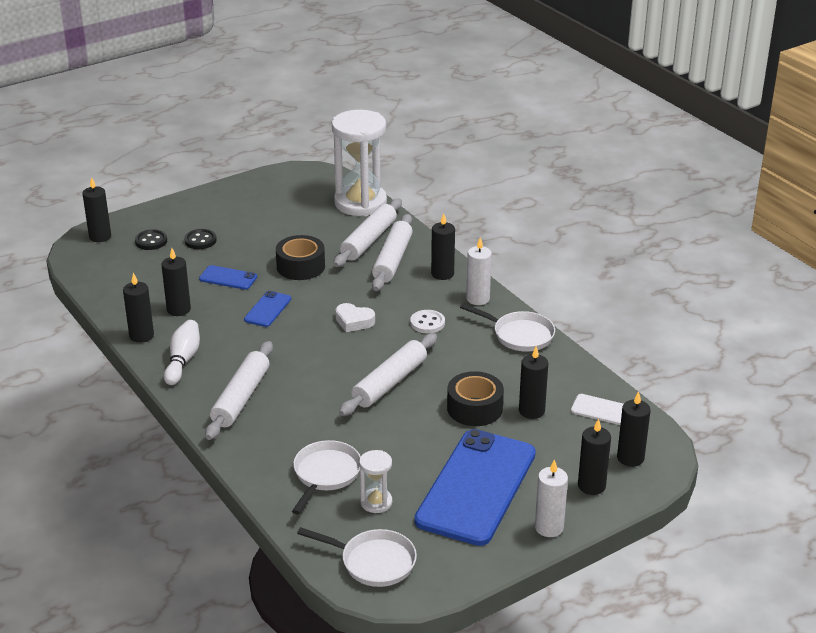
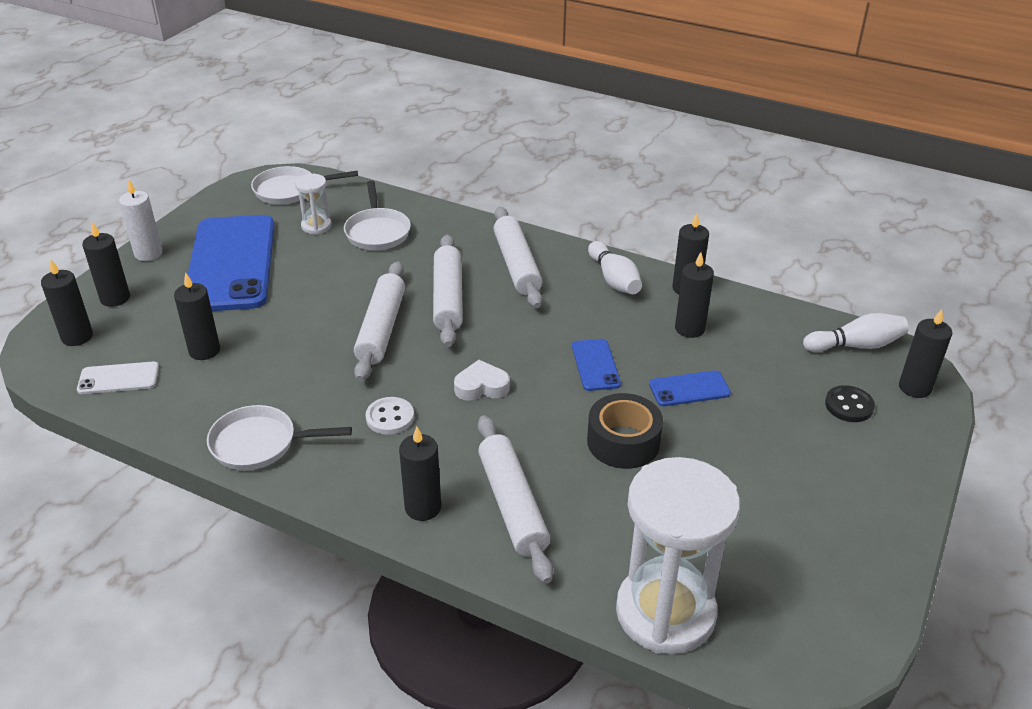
camera: 150 degrees right, 5 degrees up
black button [184,229,217,249] -> none
white rolling pin [334,198,402,267] -> white rolling pin moved to [433,235,463,347]
black tape [447,371,504,426] -> none
white candle [466,238,492,305] -> none
none -> white bowling pin [803,313,909,352]

